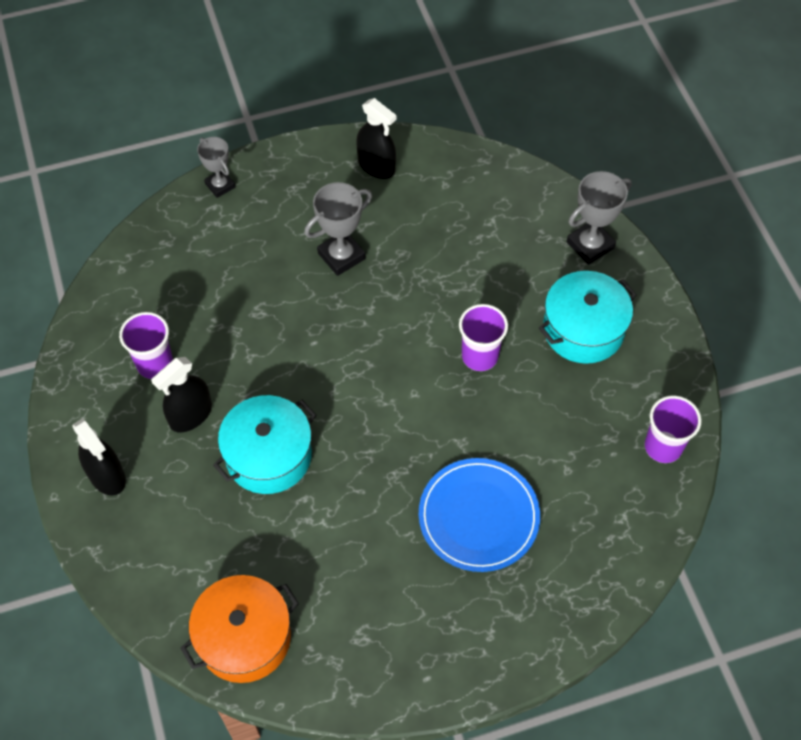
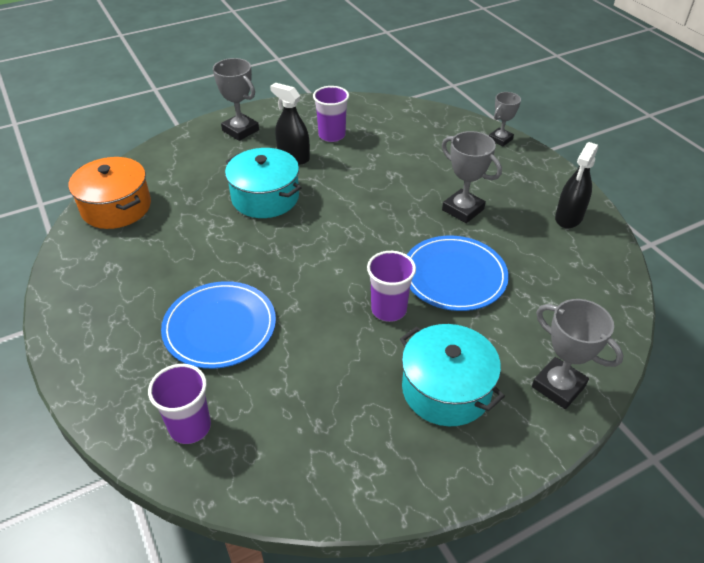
camera: 80 degrees right, 15 degrees down
black spray bottle [73,418,126,496] -> grey trophy [213,58,259,141]
purple cup [645,396,702,463] -> purple cup moved to [148,364,211,444]
none -> blue plate [407,236,509,311]

